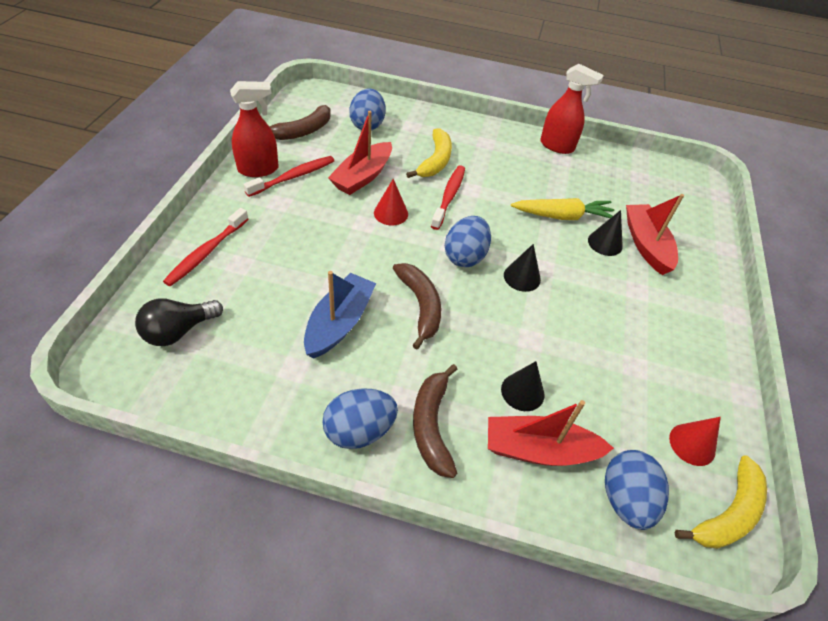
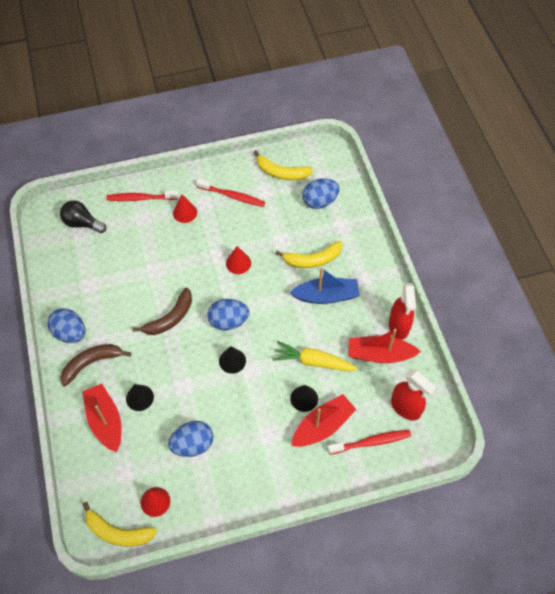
camera: 65 degrees right, 10 degrees up
red spray bottle [230,81,278,177] -> red spray bottle moved to [391,369,437,421]
brown banana [270,105,331,140] -> yellow banana [254,150,313,180]
blue boat [304,271,376,358] -> blue boat moved to [290,267,360,304]
red boat [328,111,392,195] -> red boat moved to [349,329,421,363]
red toothbrush [431,165,465,230] -> red toothbrush moved to [327,430,411,455]
yellow carrot [511,198,614,220] -> yellow carrot turned 135 degrees clockwise [273,341,358,371]
blue egg [605,450,669,530] -> blue egg moved to [168,421,213,457]
none -> red cone [173,195,197,223]

